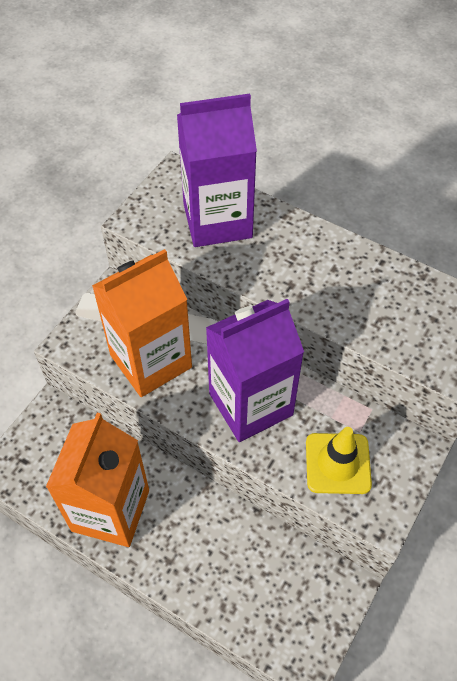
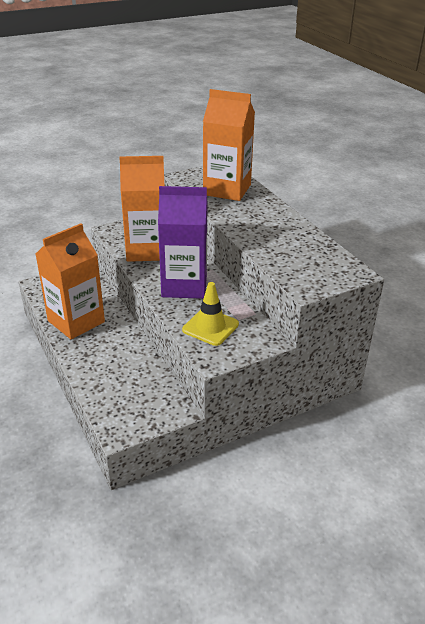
camera: 30 degrees right, 20 degrees down
purple carton [177,93,257,247] -> orange carton [203,89,255,201]

